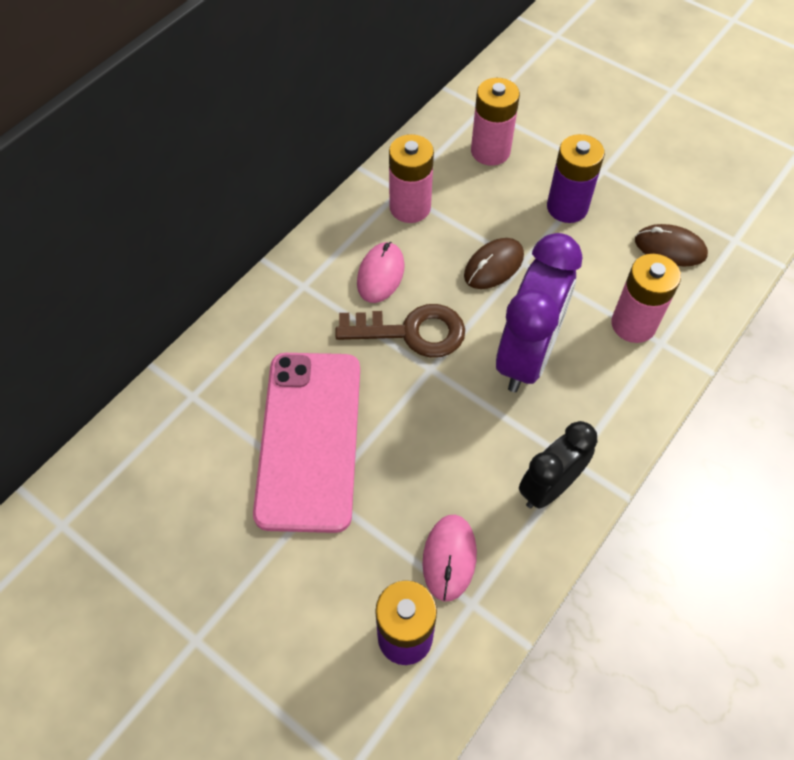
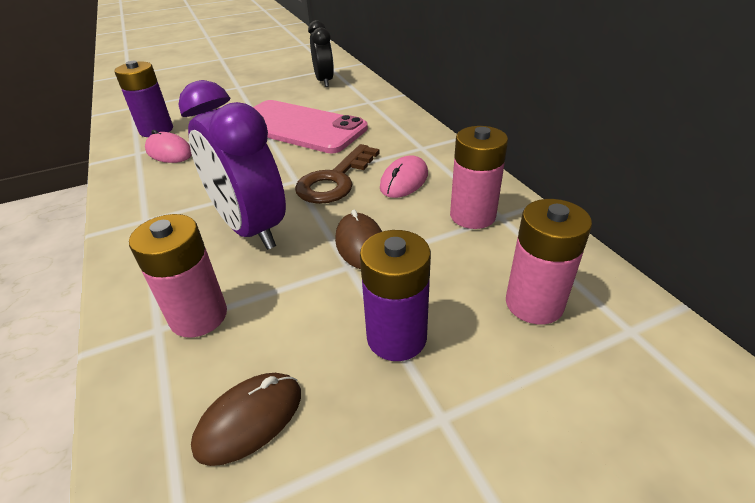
camera: 120 degrees right, 20 degrees down
pink mouse [357,242,405,303] -> pink mouse turned 75 degrees clockwise [380,155,428,198]
black clock [519,421,598,508] -> black clock moved to [308,20,334,87]

